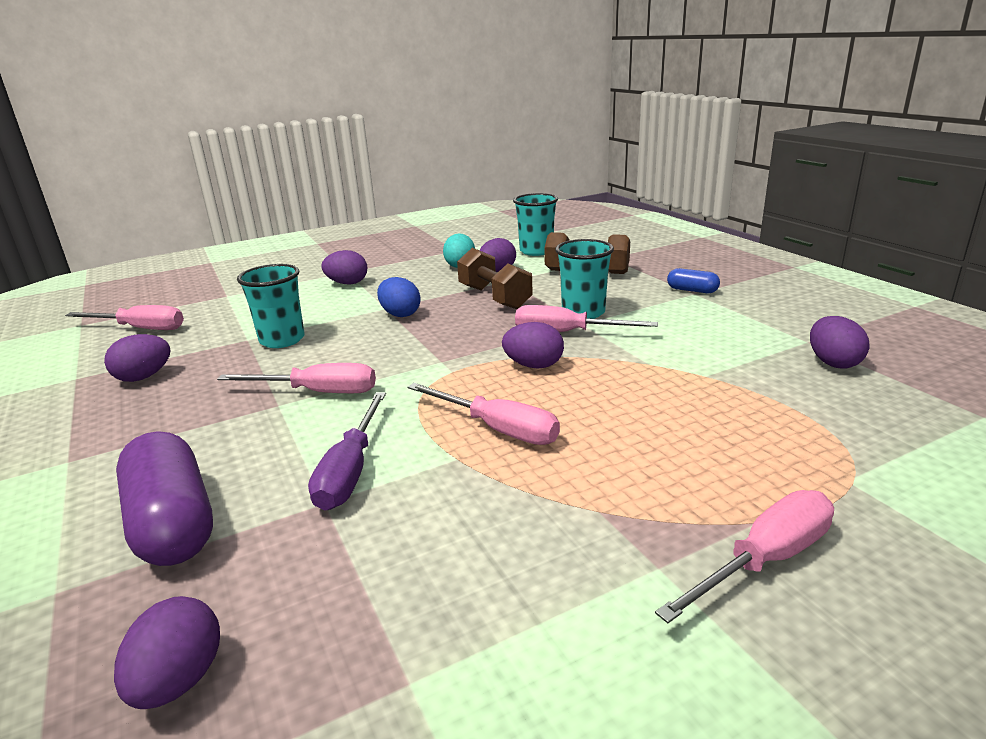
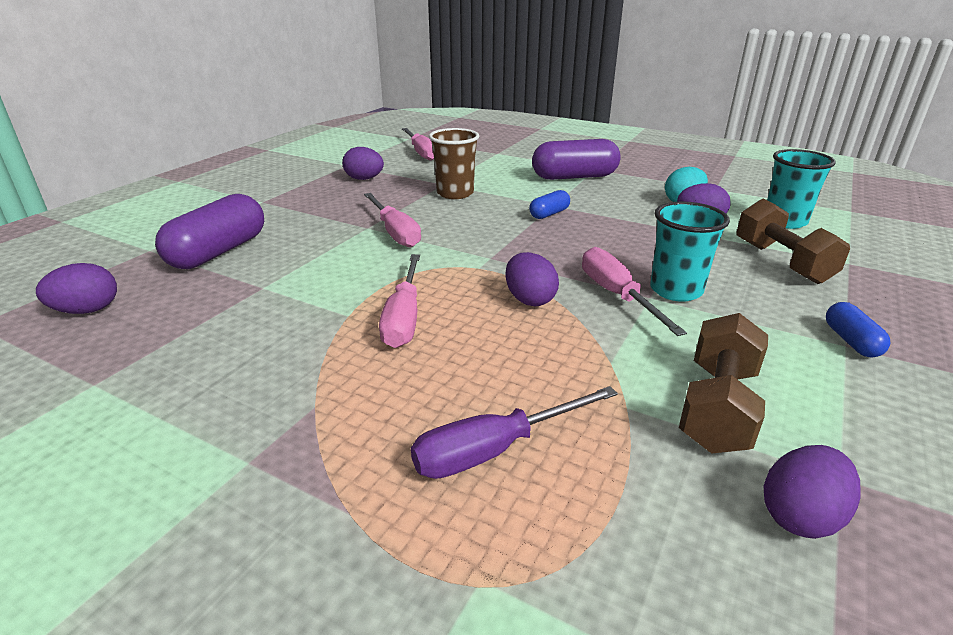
camera: 55 degrees right, 5 degrees up
turquoise cup [237,264,305,348] -> brown cup [429,128,479,199]
purple screwdriver [308,392,386,510] -> purple screwdriver moved to [411,386,618,479]
purple egg [321,250,367,285] -> purple capsule [532,139,621,180]
blue egg [377,277,421,317] -> blue capsule [529,190,570,219]
brown dumbbell [457,248,533,309] -> brown dumbbell moved to [679,313,768,454]
pink screwdriver [655,490,834,623] -> none

